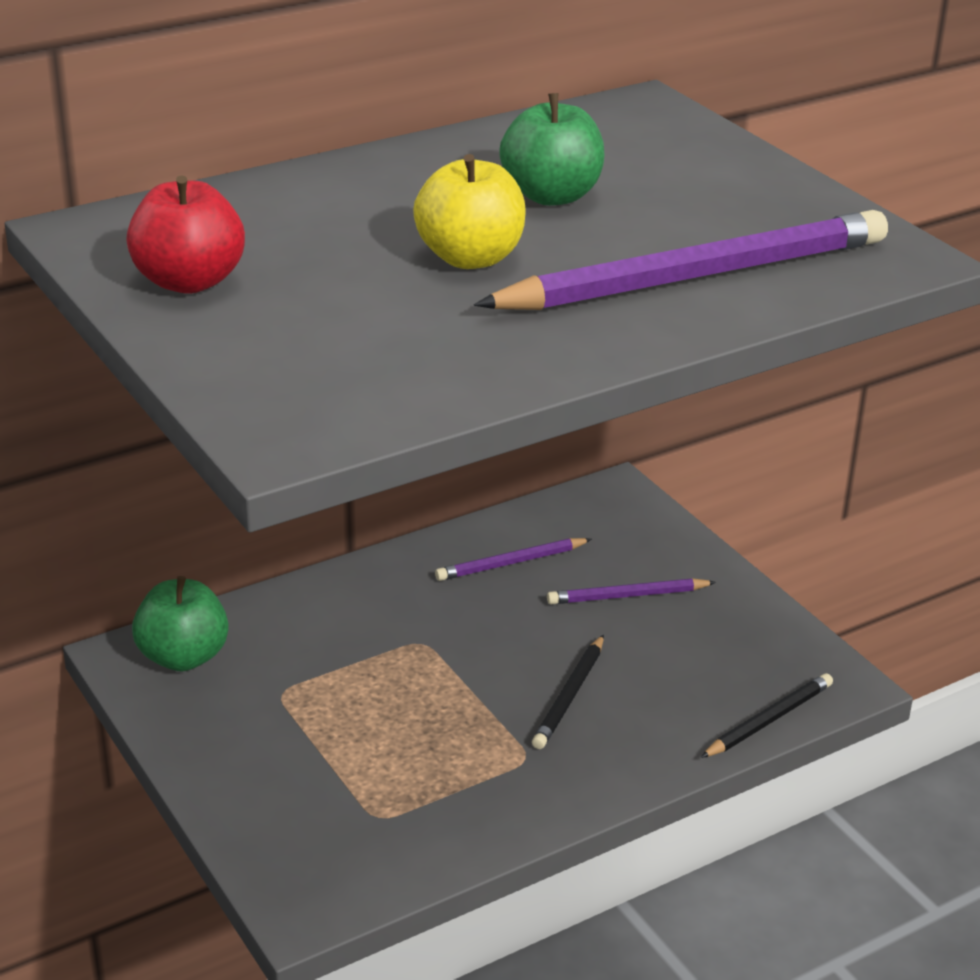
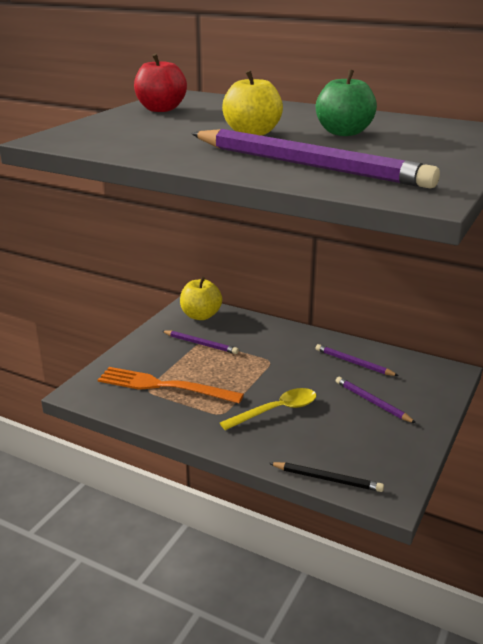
camera: 60 degrees right, 5 degrees down
green apple [132,576,229,671] -> yellow apple [180,277,222,320]
black pencil [532,635,604,749] -> yellow spoon [220,388,316,430]
none -> orange fork [98,367,244,403]
none -> purple pencil [162,330,239,354]

